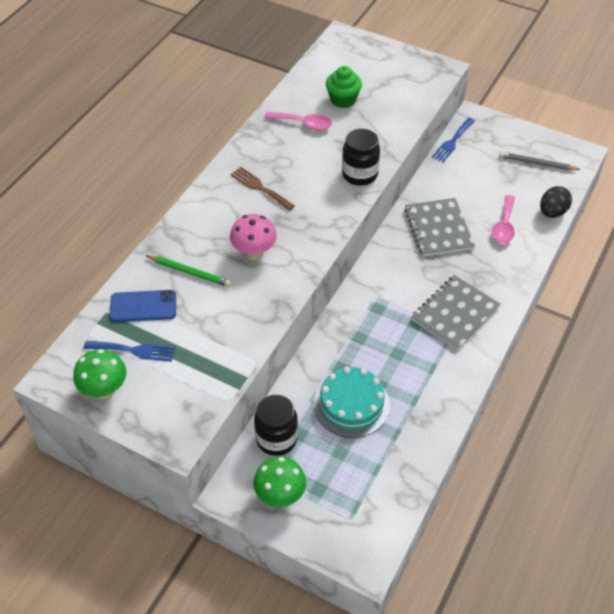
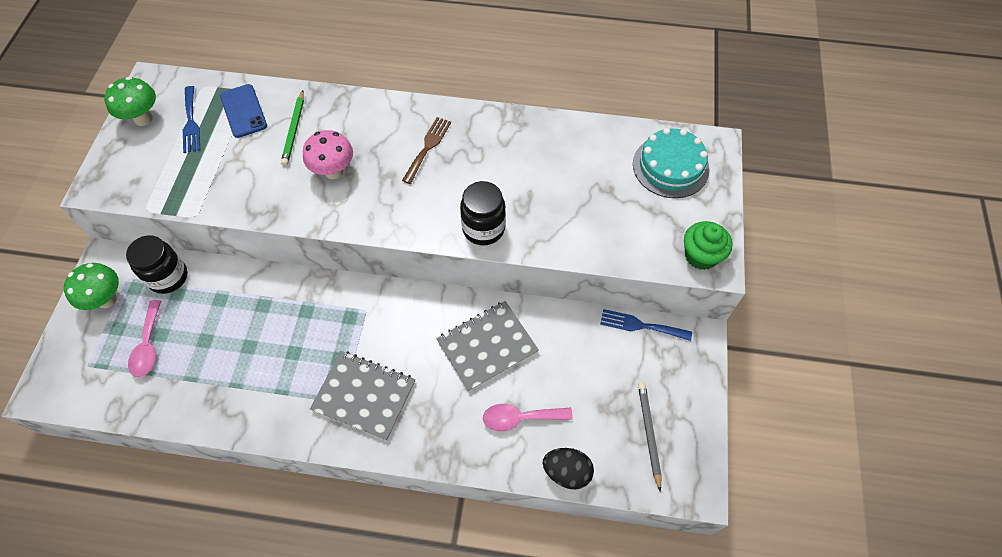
camera: 70 degrees right, 10 degrees up
pink spoon [264,112,332,130] -> pink spoon moved to [128,300,161,378]
turquoise cake [314,367,390,438] -> turquoise cake moved to [633,128,710,198]
green cupcake [326,66,362,108] -> green cupcake moved to [684,221,732,270]

